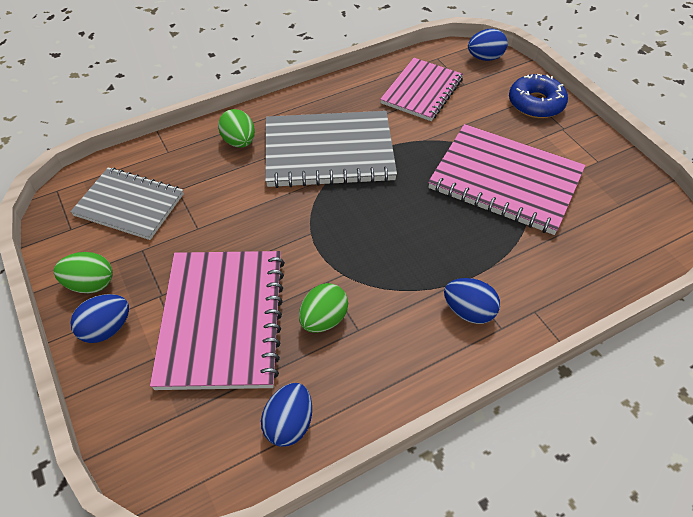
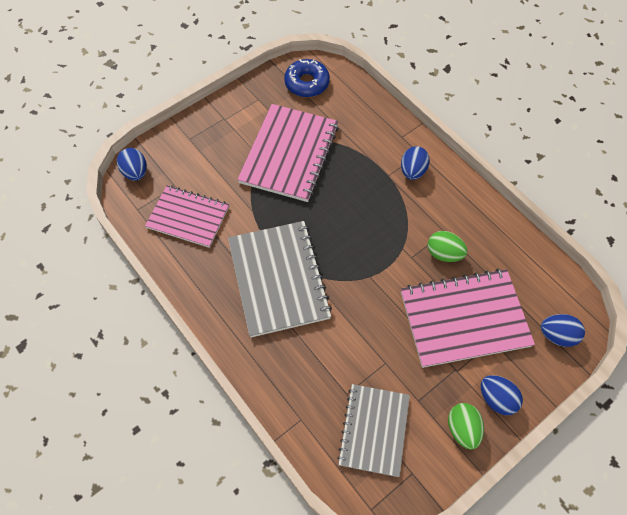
camera: 100 degrees left, 10 degrees up
green egg [218,109,255,148] -> none
blue egg [261,383,312,447] -> blue egg moved to [541,314,585,347]
blue donut [509,74,568,118] -> blue donut moved to [284,59,330,97]

